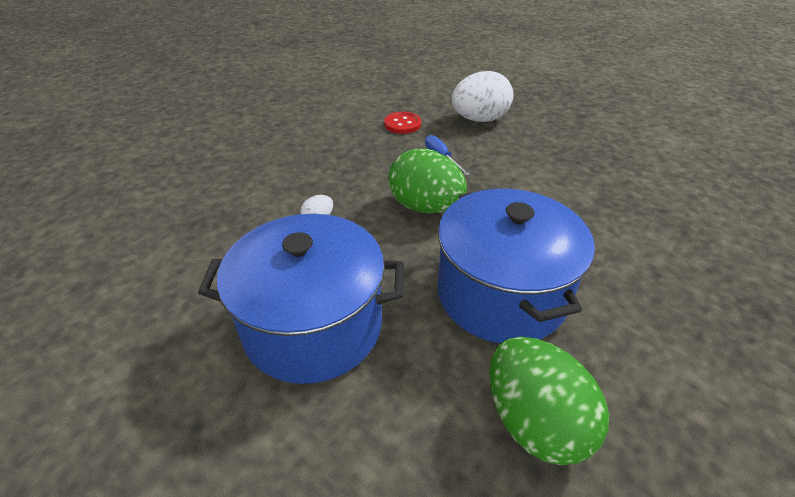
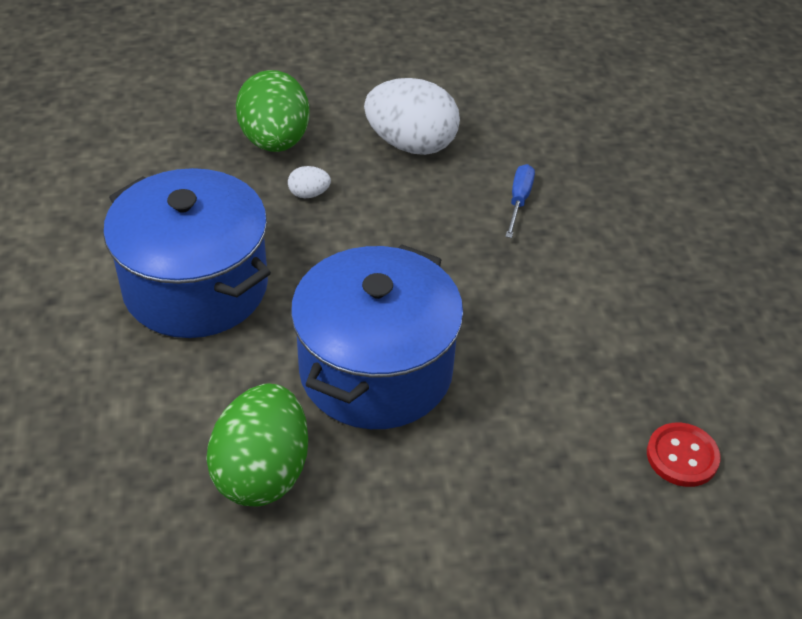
camera: 40 degrees right, 5 degrees up
red button [384,112,421,134] -> red button moved to [647,423,721,487]
green egg [388,149,467,214] -> green egg moved to [236,70,310,152]
white egg [451,71,514,122] -> white egg moved to [364,78,460,155]

